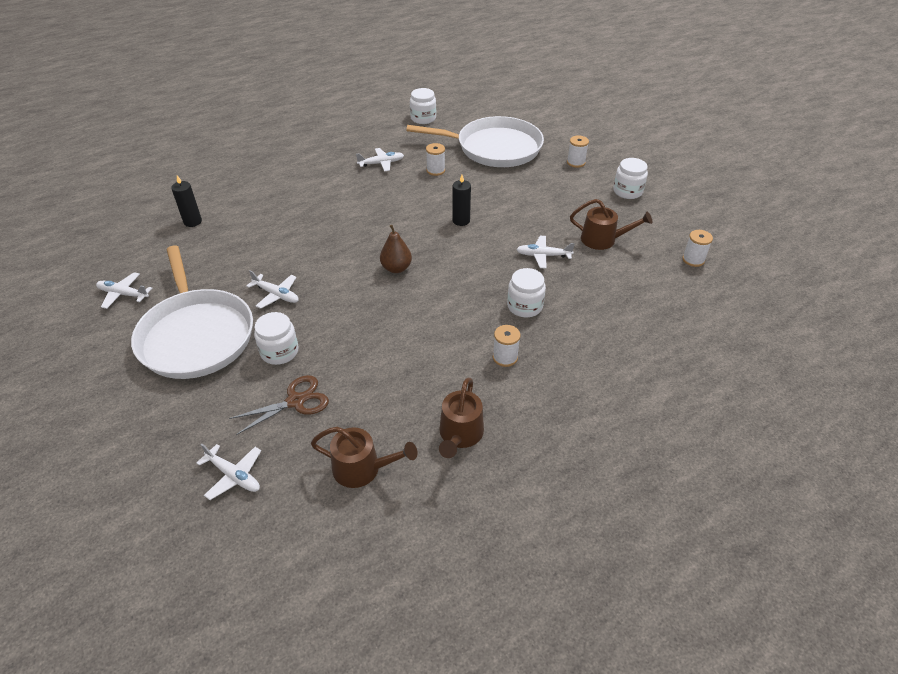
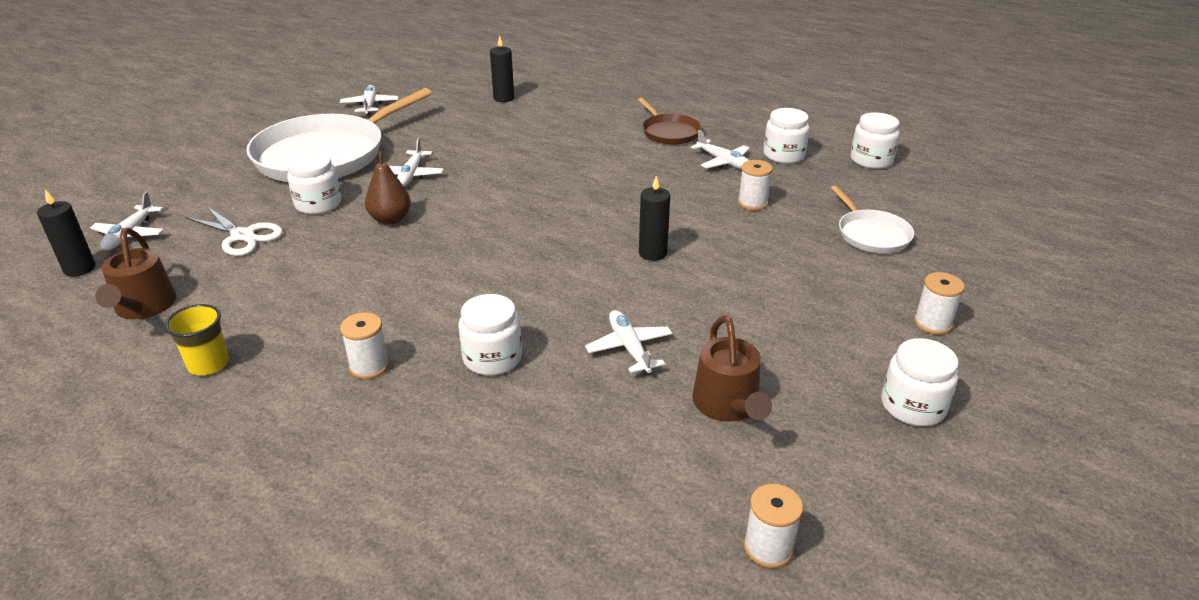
camera: 65 degrees right, 10 degrees down
brown scissors [229,375,329,435] -> white scissors [185,206,283,256]
brown pear [380,225,412,273] -> brown pear moved to [365,151,411,225]
white pan [406,116,544,167] -> white pan [831,186,914,253], size x0.48
brown watering can [439,378,484,458] -> yellow cup [165,304,229,375]
none -> black candle [37,190,96,277]
none -> brown pan [638,98,702,145]
none -> white jar [763,108,810,164]

